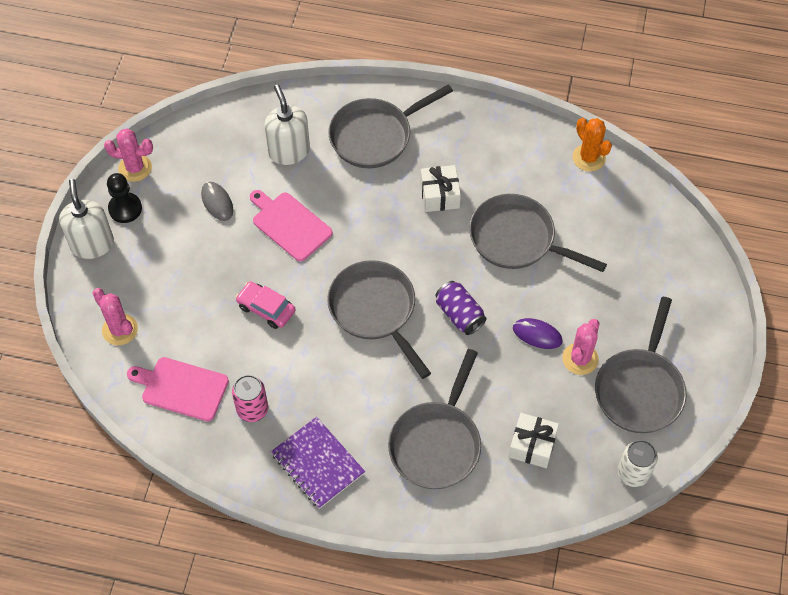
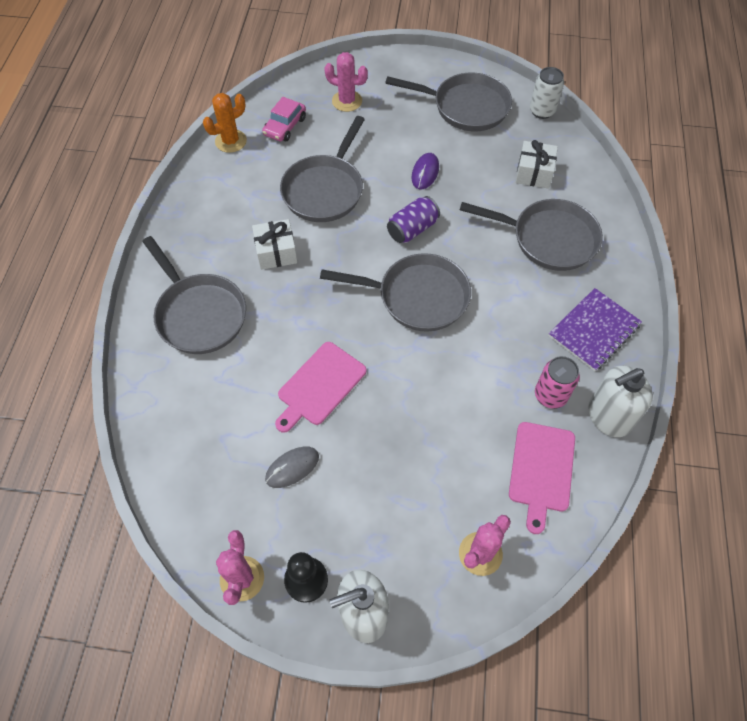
camera: 95 degrees left, 0 degrees up
pink car [236,281,296,329] -> pink car moved to [262,97,306,142]
white soap dispenser [264,85,310,165] -> white soap dispenser moved to [588,366,653,437]
grey pan [327,260,431,379] -> grey pan turned 135 degrees counterclockwise [320,253,471,332]
pink cactus [562,319,600,375] -> pink cactus moved to [324,52,368,112]

